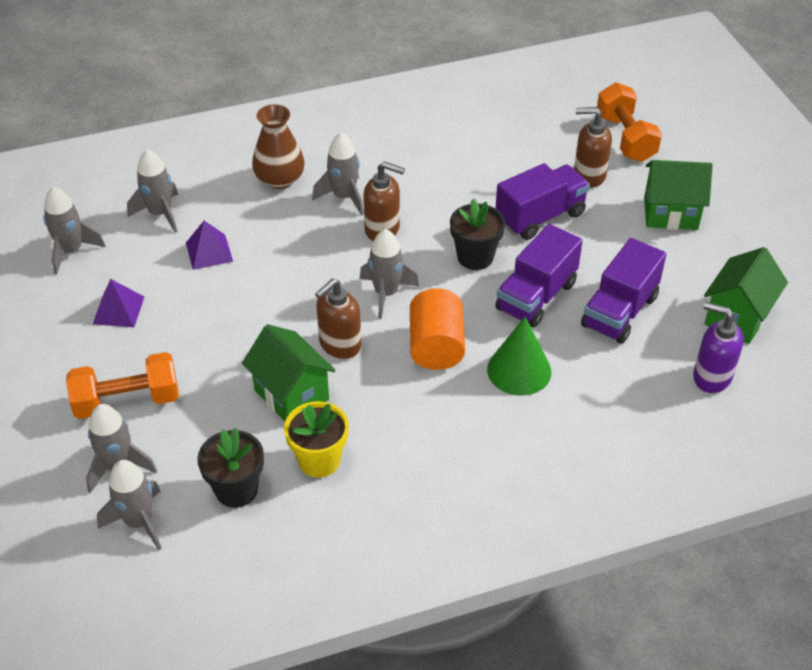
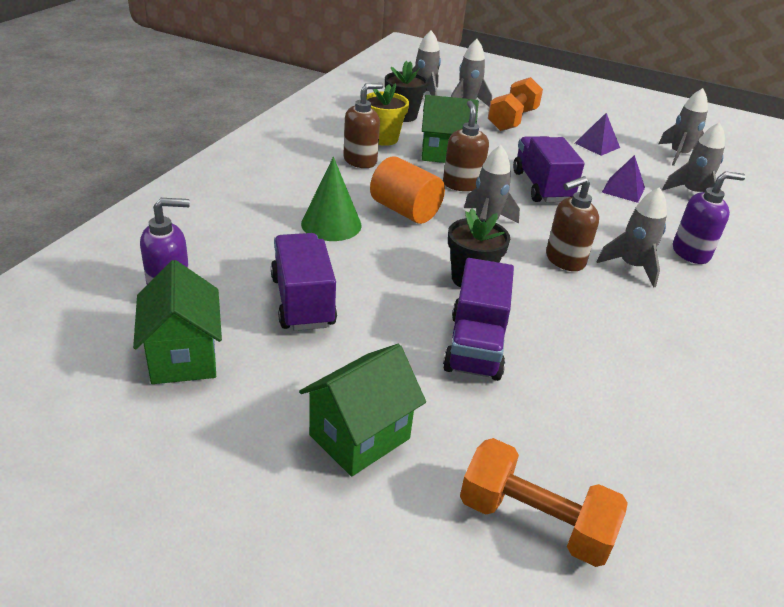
camera: 130 degrees right, 10 degrees down
brown vase [252,104,305,189] -> purple soap dispenser [673,171,746,264]
purple truck [495,224,583,328] -> purple truck moved to [513,136,585,202]
brown soap dispenser [574,107,612,188] -> brown soap dispenser moved to [343,83,383,168]

